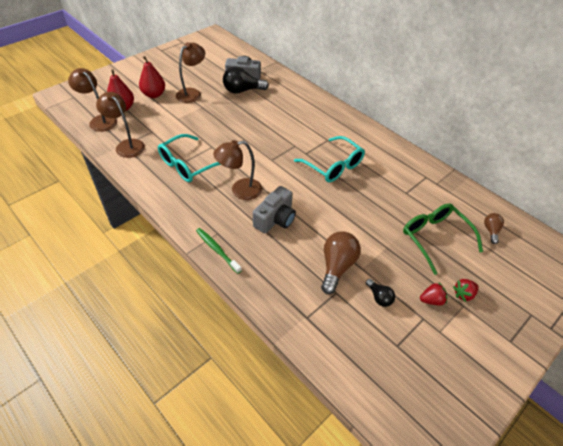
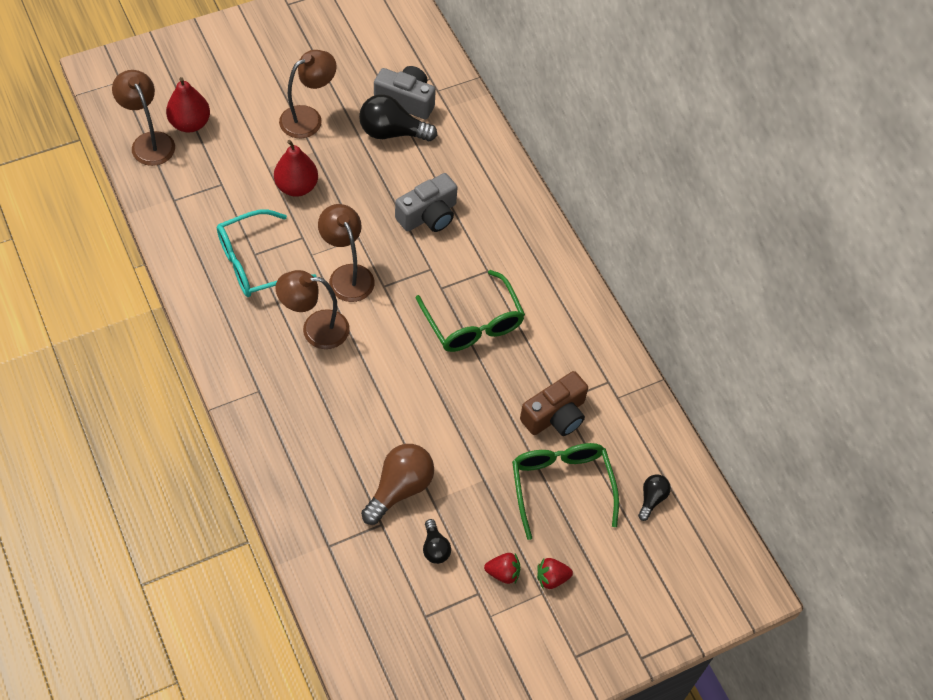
camera: 15 degrees right, 10 degrees up
brown lamp [96,92,145,158] -> brown lamp moved to [318,204,375,302]
red pear [139,56,165,98] -> red pear moved to [274,140,318,197]
green toothbrush [196,228,242,274] -> none
grey camera [253,186,296,233] -> grey camera moved to [395,173,458,232]
turquoise glasses [294,136,365,182] -> green glasses [416,270,525,352]
brown light bulb [484,213,504,244] -> black light bulb [638,474,671,521]
none -> brown camera [520,371,588,436]

